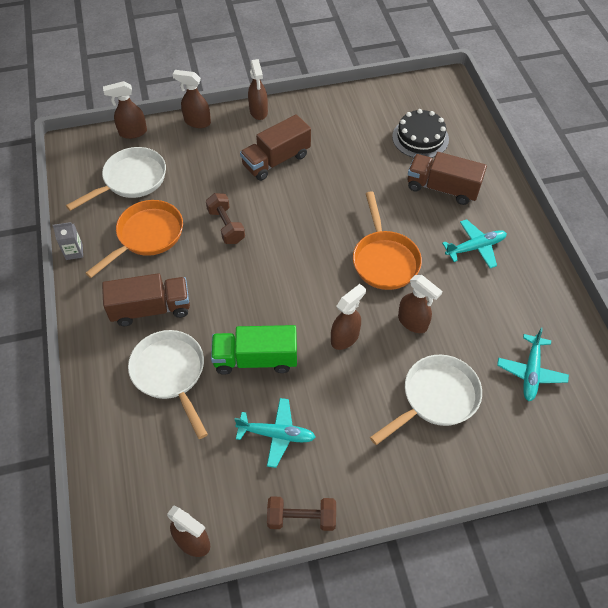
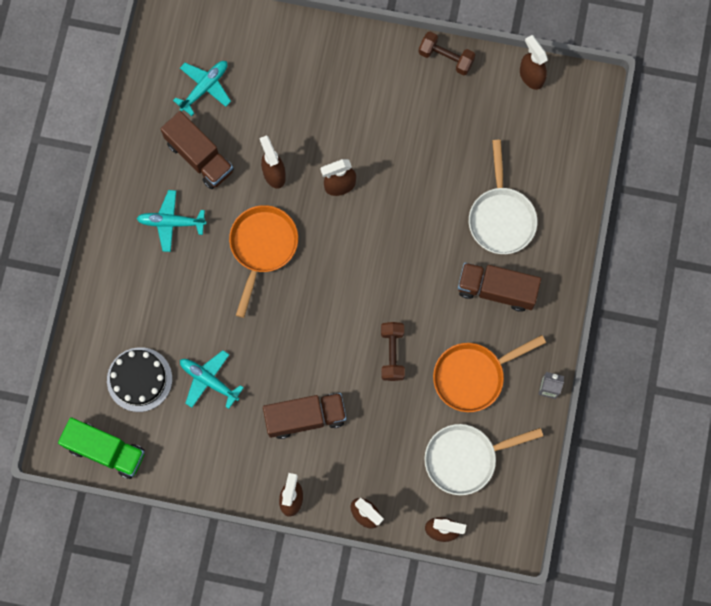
camera: 155 degrees left, 20 degrees up
green truck [211,325,297,375] -> green truck moved to [58,417,145,479]
turquoise plane [234,398,316,468] -> turquoise plane moved to [180,350,244,409]
white pan [370,355,482,445] -> none
brown truck [408,152,487,205] -> brown truck moved to [161,111,234,189]

